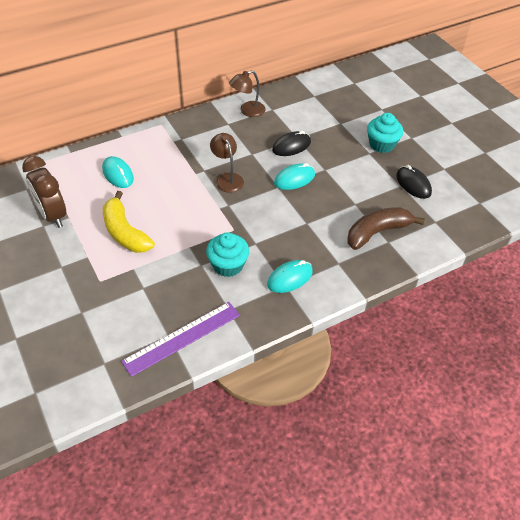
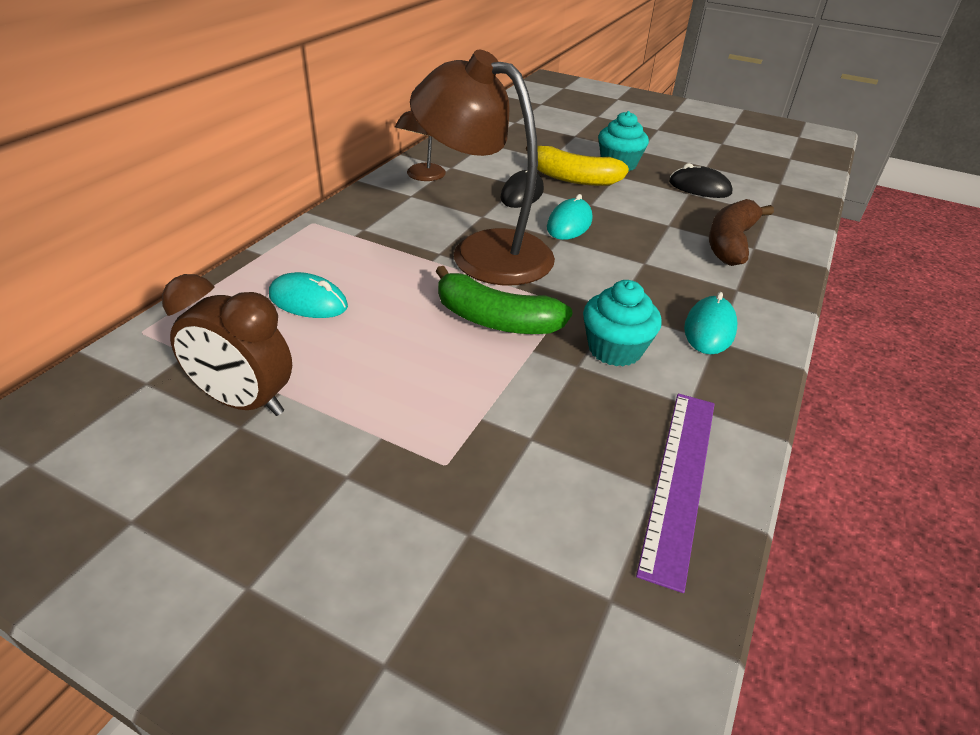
camera: 35 degrees left, 10 degrees down
yellow banana [103,191,155,253] -> yellow banana moved to [526,146,629,186]
brown lamp [210,133,244,193] -> brown lamp [410,50,555,286], size x2.14
none -> green banana [435,266,573,334]

